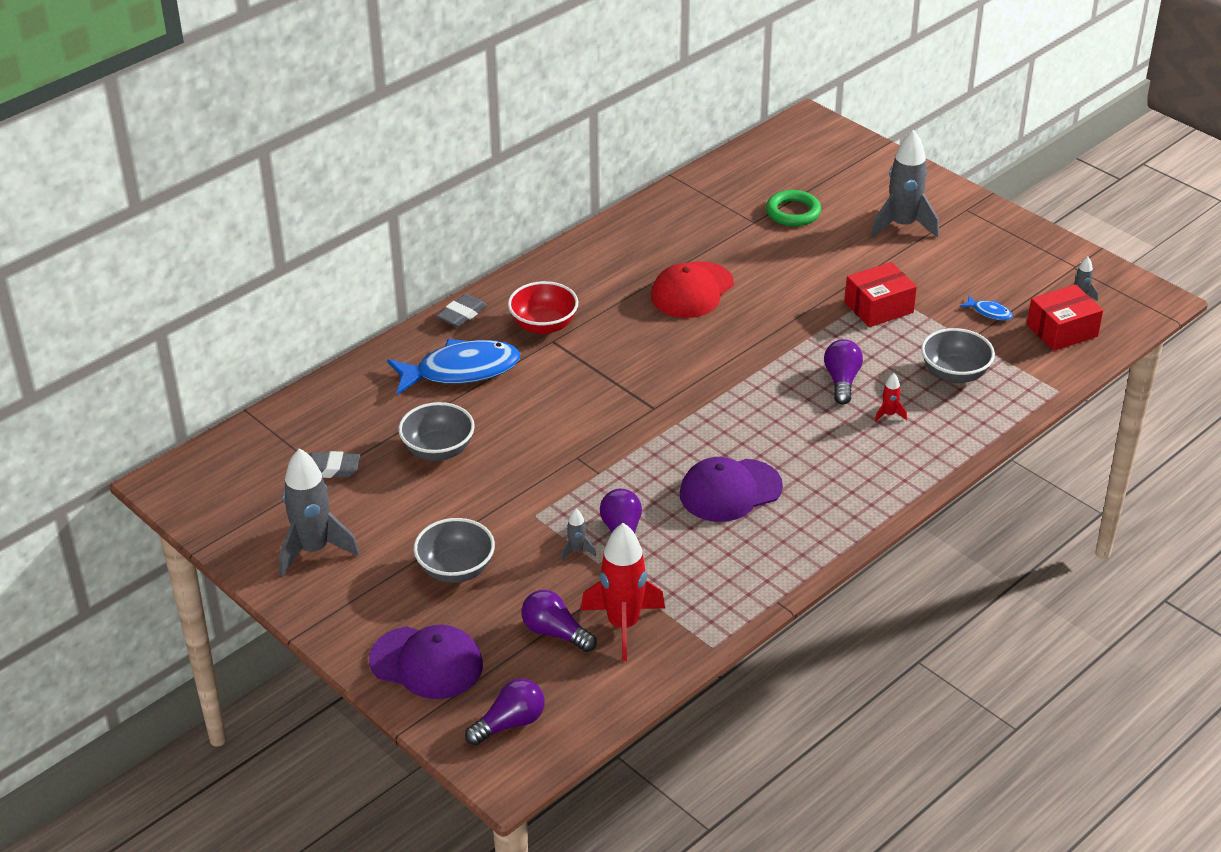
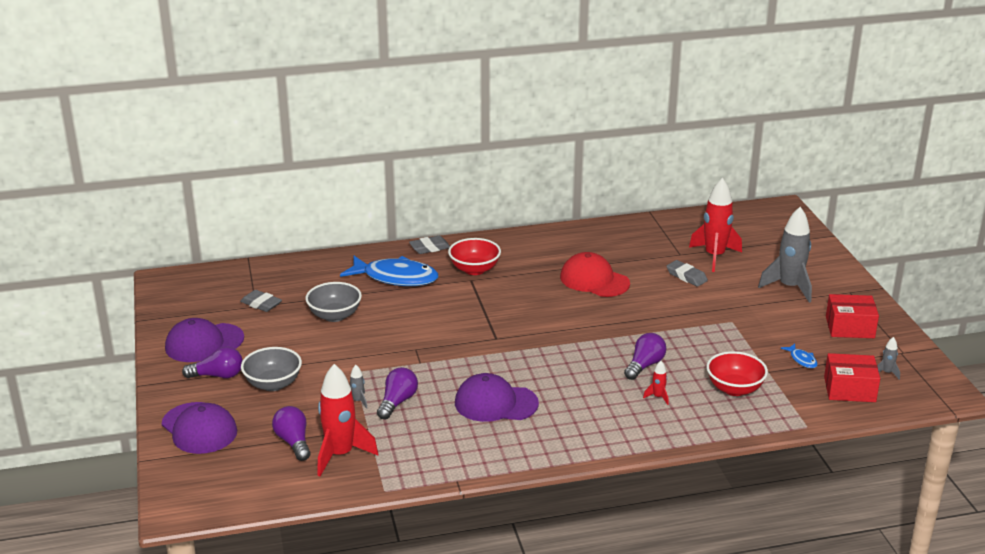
camera: 30 degrees right, 10 degrees down
grey rocket [279,448,360,577] -> purple cap [165,318,244,362]
purple light bulb [465,679,545,746] -> purple light bulb moved to [182,346,243,378]
red cap [651,261,734,318] -> red cap turned 60 degrees clockwise [560,252,630,297]
green ring [766,190,821,226] -> red rocket [689,178,742,272]
red box [845,262,917,327] -> red box moved to [826,294,879,338]
grey bowl [921,328,995,383] -> red bowl [706,351,768,396]
none -> grey eraser [667,260,708,287]

